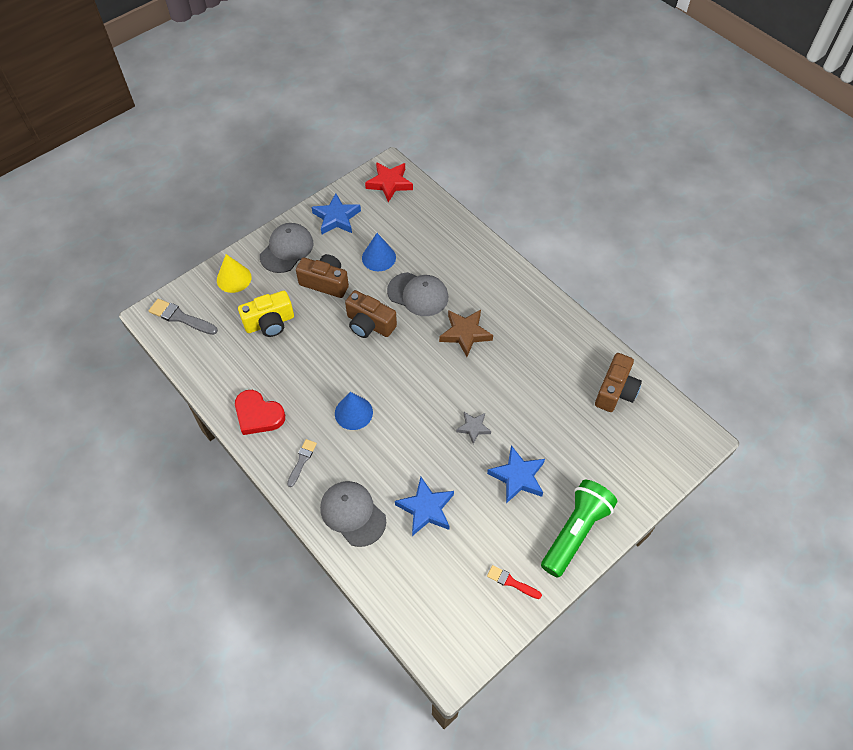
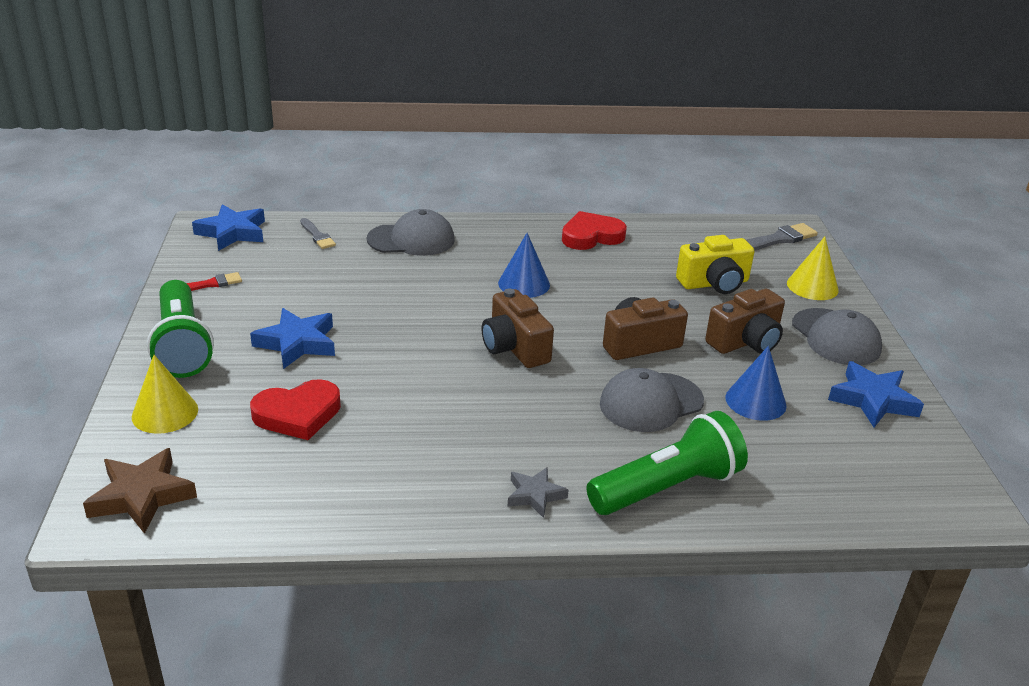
camera: 125 degrees right, 25 degrees down
yellow camera [238,291,294,337] -> yellow camera turned 120 degrees counterclockwise [676,235,754,294]
grey brush [287,439,317,487] -> grey brush moved to [300,218,336,249]
red star [365,162,413,202] -> none
blue star [395,477,454,536] -> blue star moved to [192,204,265,251]
brown star [439,310,493,357] -> brown star moved to [83,448,197,534]
grey star [456,412,491,444] -> grey star moved to [508,467,568,518]
brown camera [595,353,642,412] -> brown camera moved to [482,289,554,368]
none -> yellow cone [132,355,198,434]
none -> red heart [250,379,341,440]
none -> green flashlight [586,411,748,515]

